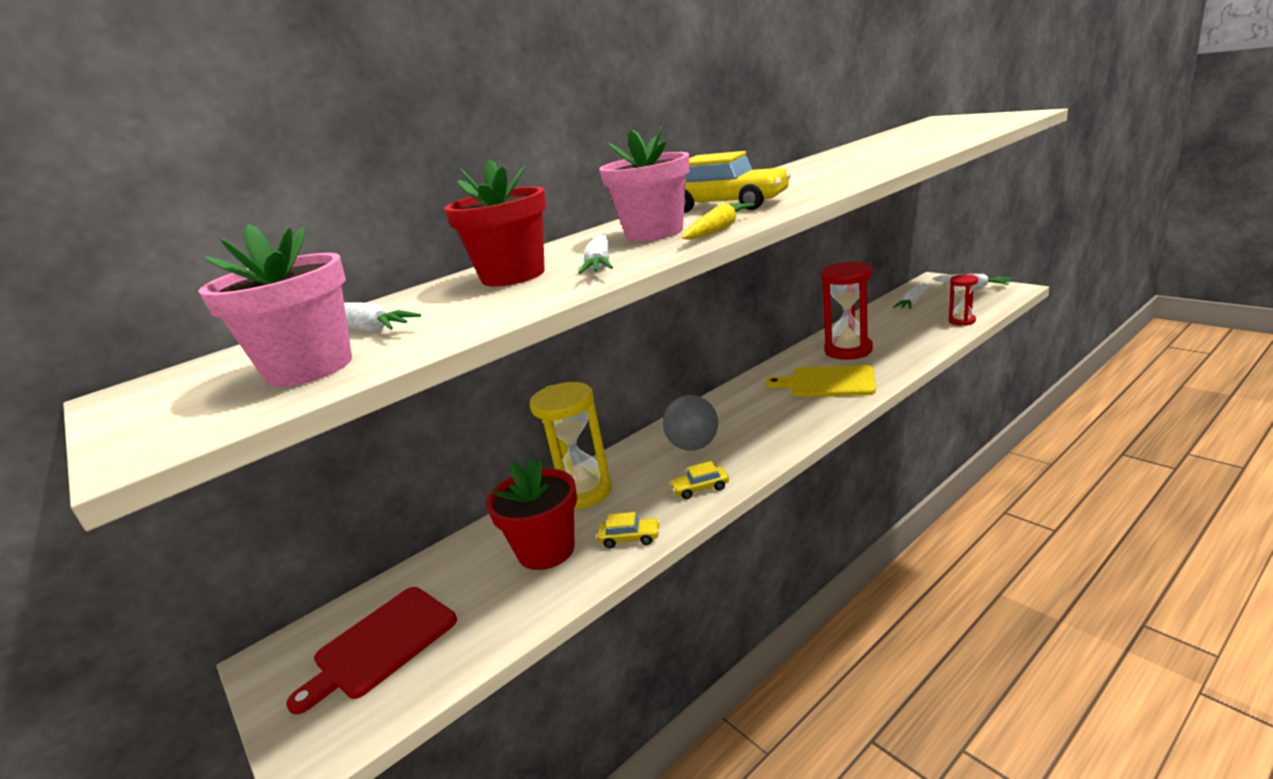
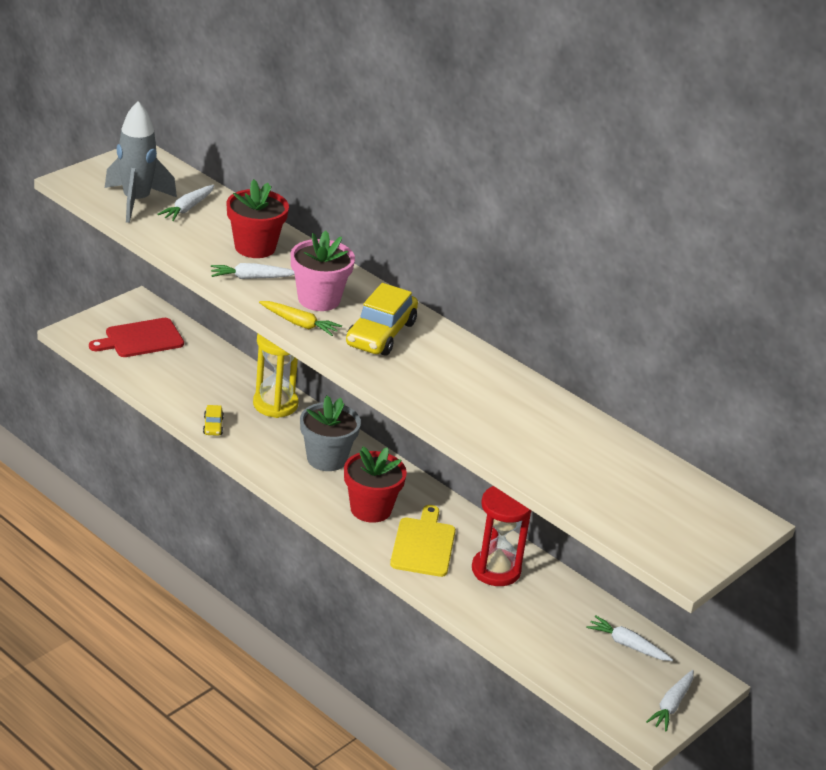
camera: 75 degrees right, 10 degrees up
pink flower pot [198,224,352,387] -> grey rocket [105,101,177,223]
red cutting board [286,587,457,714] -> red cutting board turned 60 degrees counterclockwise [89,318,184,357]
red flower pot [486,459,577,570] -> red flower pot moved to [344,447,407,523]
grey ball [663,395,718,451] -> grey flower pot [300,395,361,471]
yellow car [669,461,729,499] -> none
red hourglass [949,274,978,326] -> none

